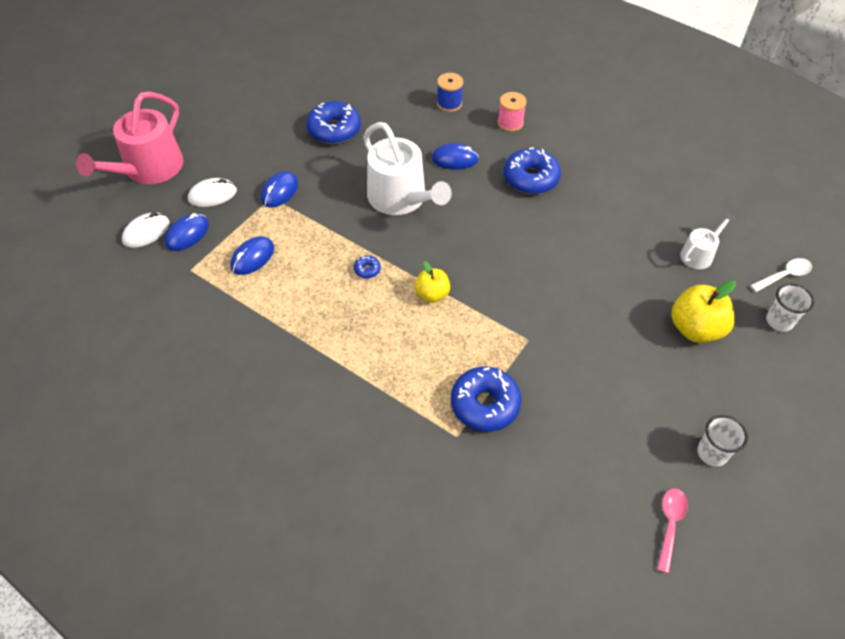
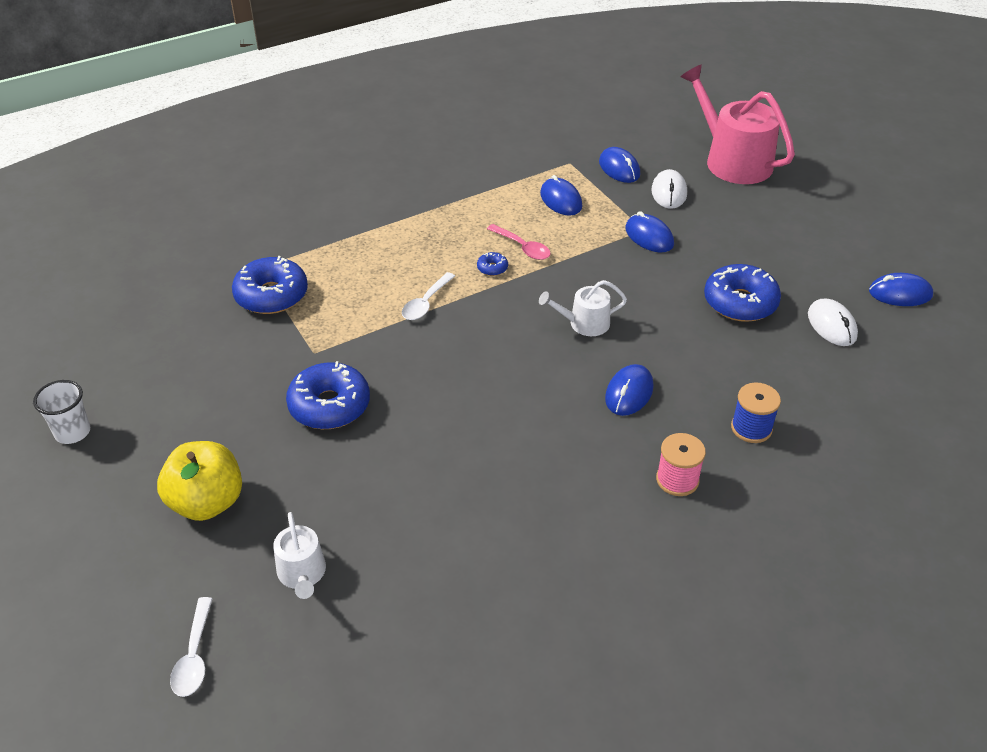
camera: 115 degrees right, 10 degrees down
white mouse [122,212,170,248] -> white mouse moved to [808,299,858,346]
white watering can [363,122,452,215] -> white watering can [539,280,627,336], size x0.51
yellow apple [415,261,450,303] -> white spoon [402,272,455,320]
blue donut [503,147,561,194] -> blue donut moved to [286,361,370,429]
pink spoon [657,488,688,573] -> pink spoon moved to [487,224,551,260]
white cup [766,283,814,332] -> none
none -> blue mouse [869,273,933,306]

